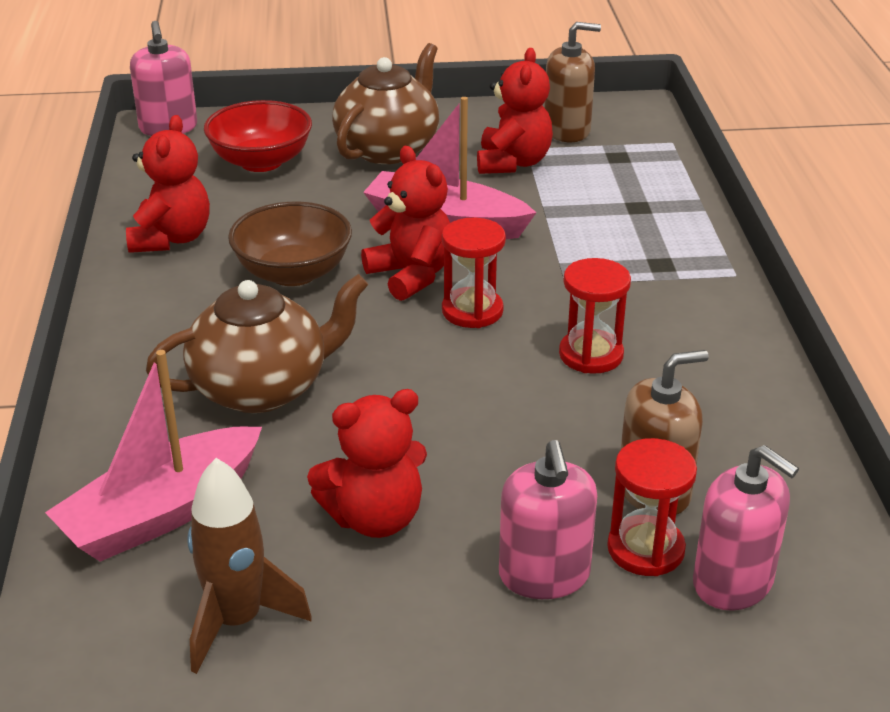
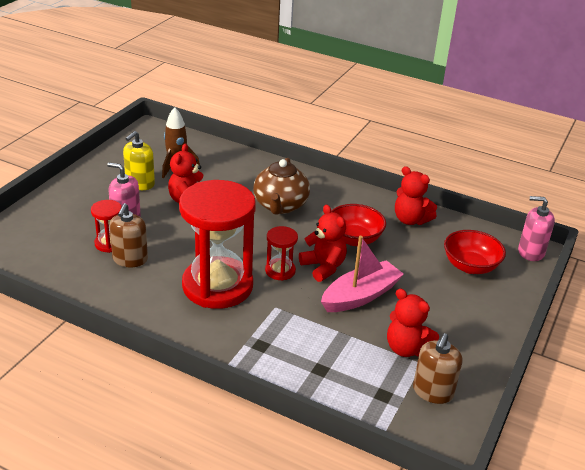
camera: 120 degrees right, 0 degrees up
pink boat [45,350,262,562] -> none
brown bowl [228,202,352,286] -> red bowl [331,204,386,246]
brown teapot [332,43,439,164] -> none
red teddy bear [361,146,450,301] -> red teddy bear turned 120 degrees counterclockwise [299,205,347,282]
red hourglass [559,258,631,374] -> red hourglass [179,180,256,309], size x2.26
pink soap dispenser [693,445,799,611] -> none
none -> yellow soap dispenser [123,131,155,190]

